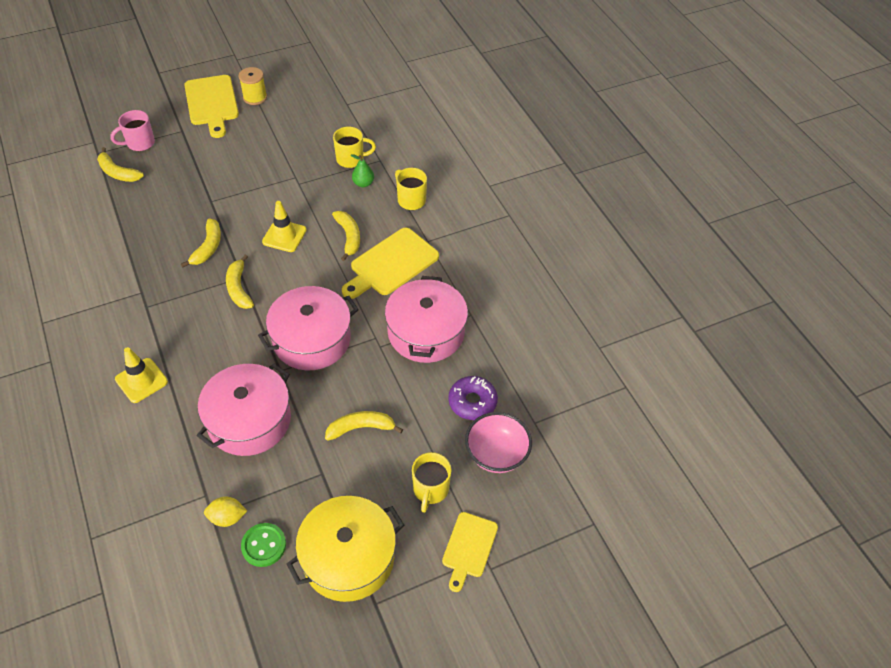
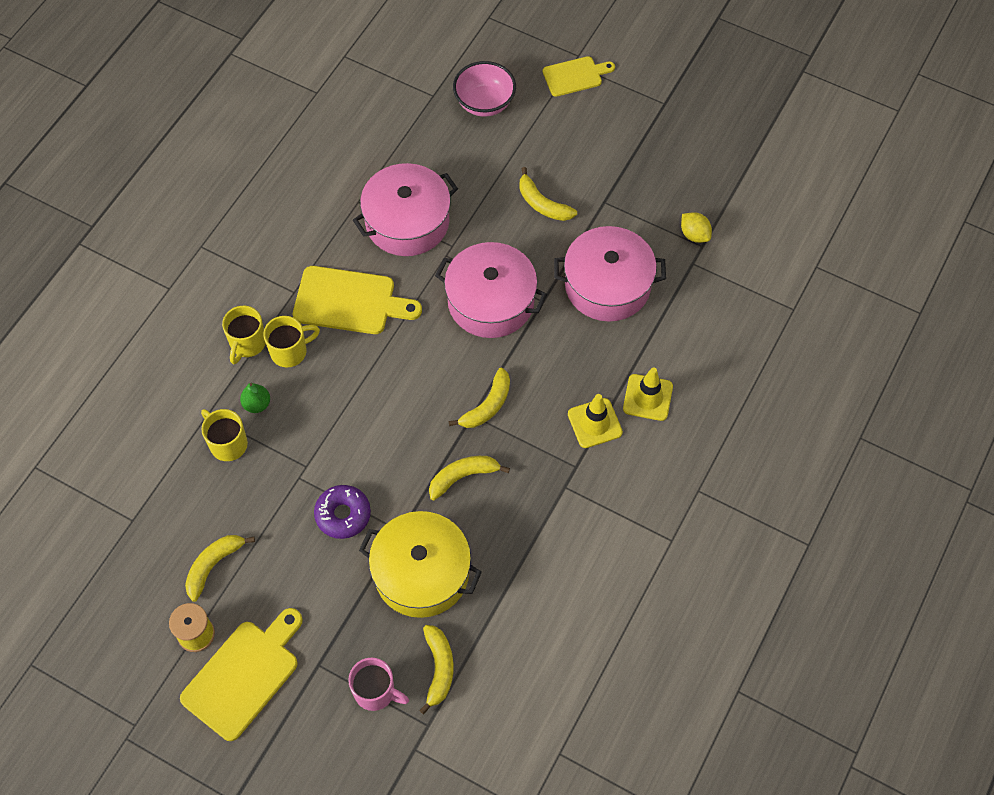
camera: 125 degrees left, 10 degrees up
green button [241,523,286,567] -> none
yellow traffic cone [262,201,307,252] -> yellow traffic cone moved to [568,394,623,448]
yellow pot [286,496,404,602] -> yellow pot moved to [359,511,482,618]
yellow banana [332,211,360,261] -> yellow banana moved to [185,535,255,602]
yellow mug [412,452,451,513] -> yellow mug moved to [263,316,320,367]
purple donut [448,376,498,420] -> purple donut moved to [314,485,371,539]

